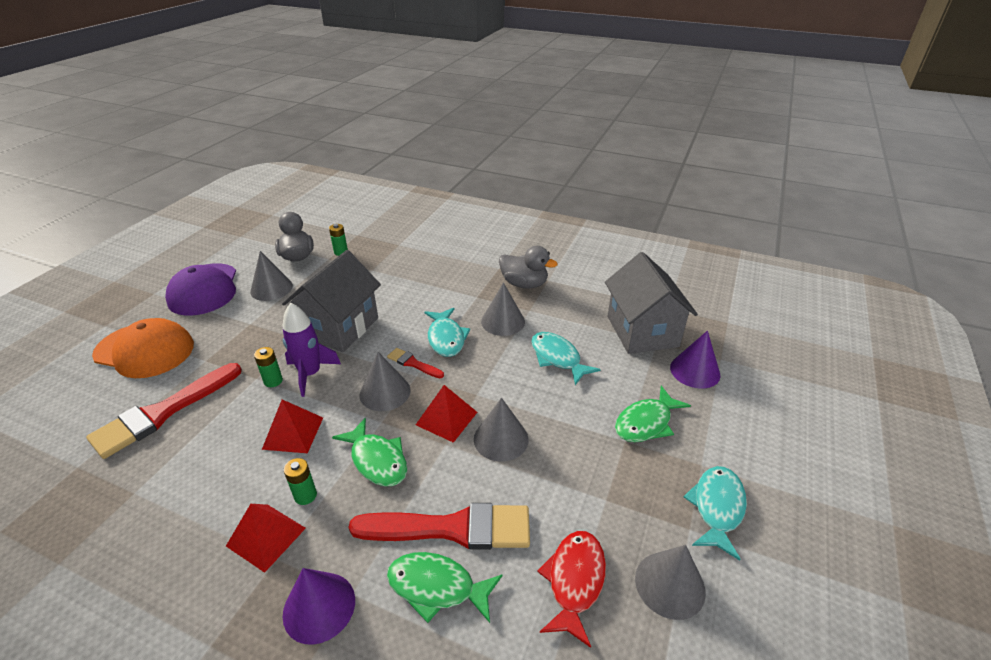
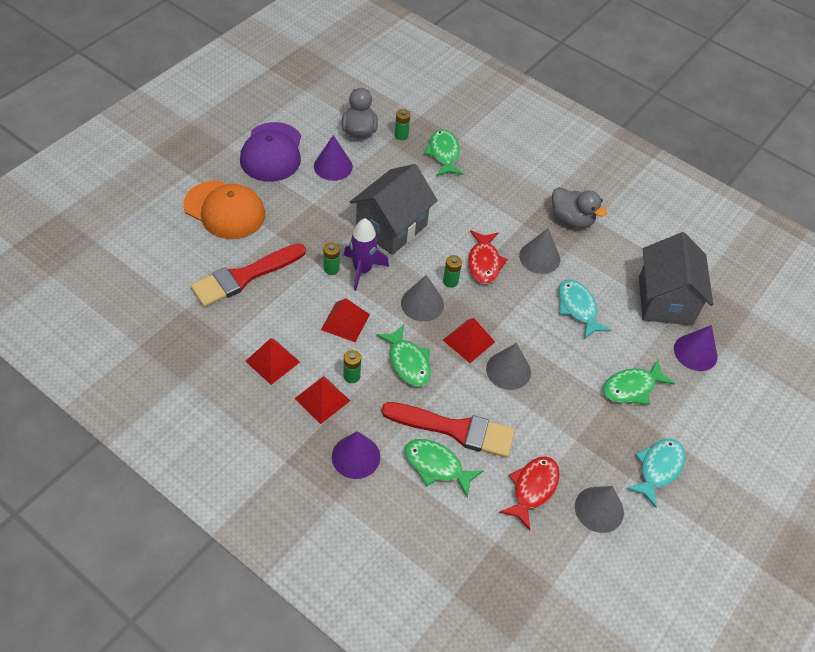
camera: 10 degrees right, 15 degrees up
grey cone [250,251,293,301] -> purple cone [314,135,353,181]
red brush [387,348,444,378] -> green battery [443,255,462,288]
turquoise fish [424,308,470,357] -> red fish [468,230,508,284]
none -> red pyramid [245,338,300,385]
none -> green fish [424,129,463,176]

